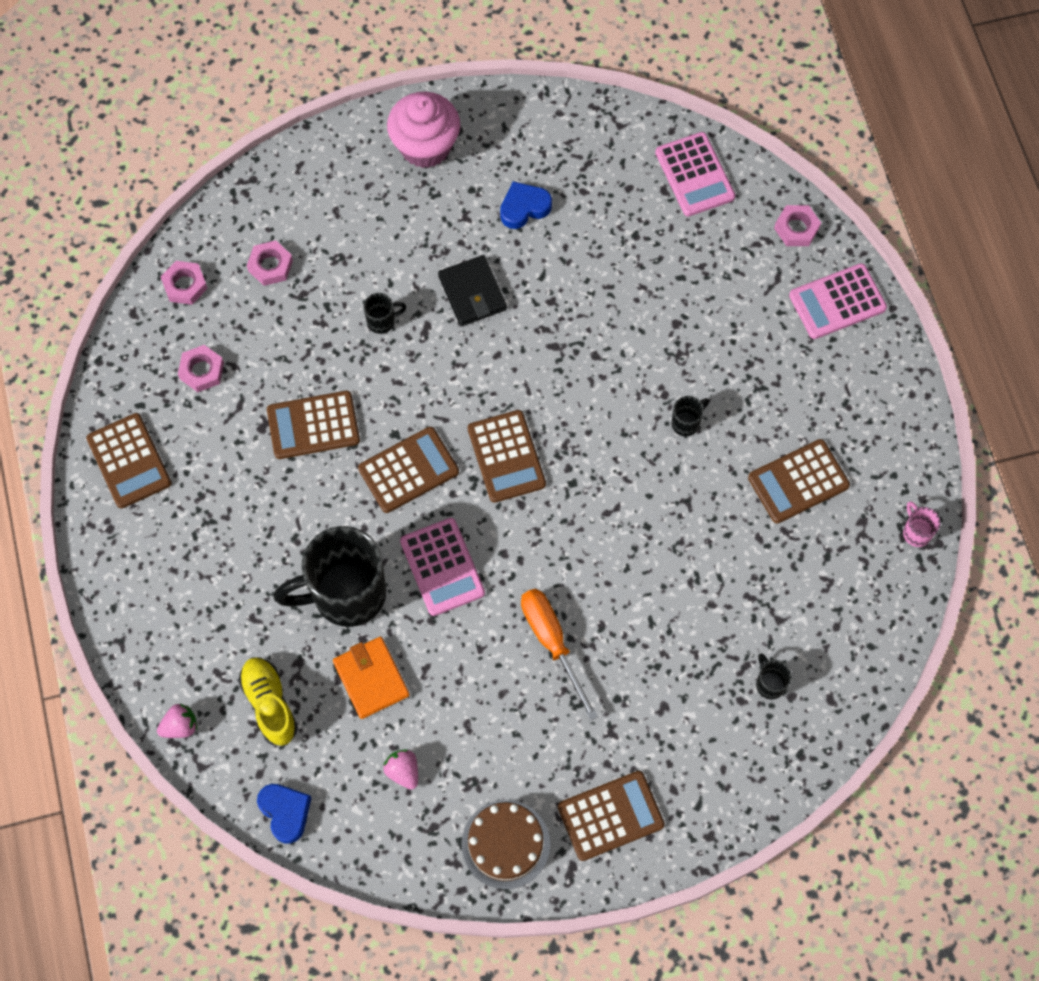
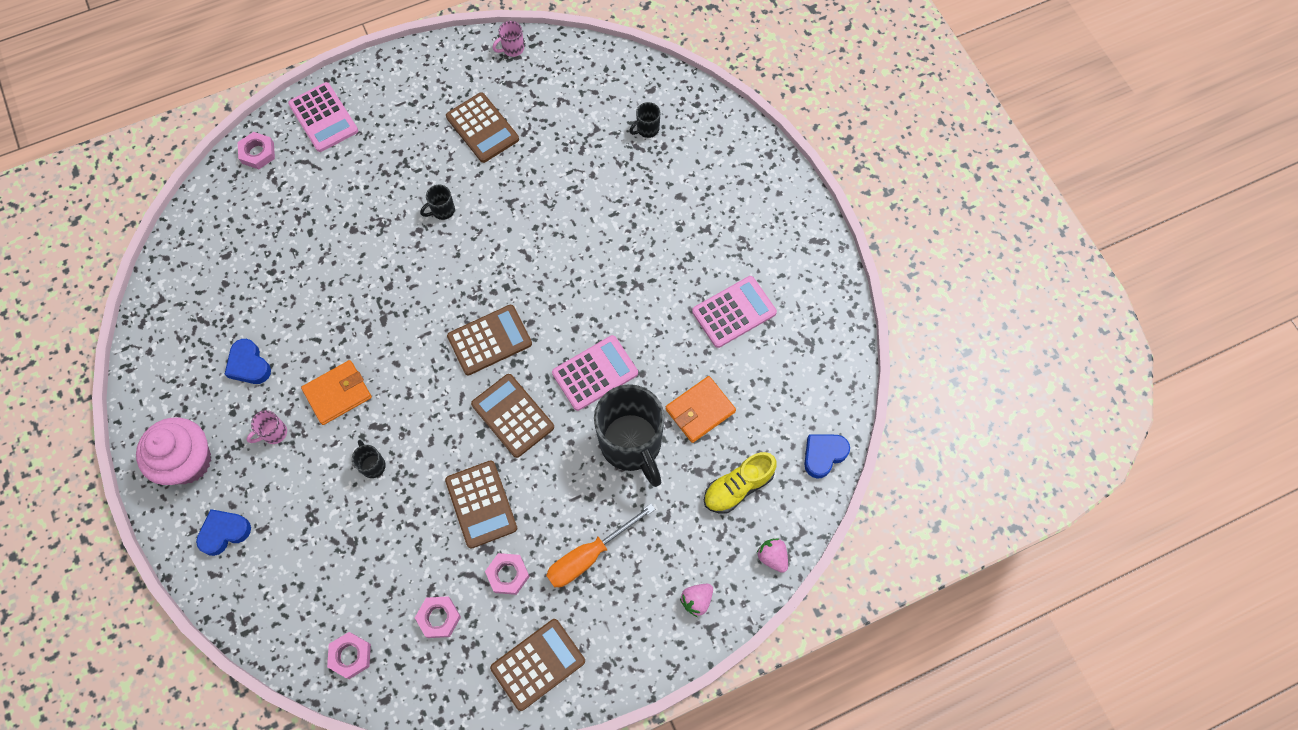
camera: 100 degrees left, 0 degrees up
pink nut [247,240,293,286] -> pink nut moved to [485,553,530,595]
pink strawberry [383,749,418,790] -> pink strawberry moved to [680,584,713,617]
black wallet [438,255,507,326] -> orange wallet [301,360,372,425]
brown cake [461,800,550,889] -> none
orange screwdriver [521,589,598,721] -> orange screwdriver moved to [546,504,655,587]
brown calculator [558,771,665,861] -> none
pink calculator [655,132,735,216] -> pink calculator moved to [692,276,777,348]
black mug [672,396,709,436] -> black mug turned 75 degrees counterclockwise [420,185,455,220]
none -> blue heart [196,509,251,556]
none -> pink mug [246,410,287,444]

